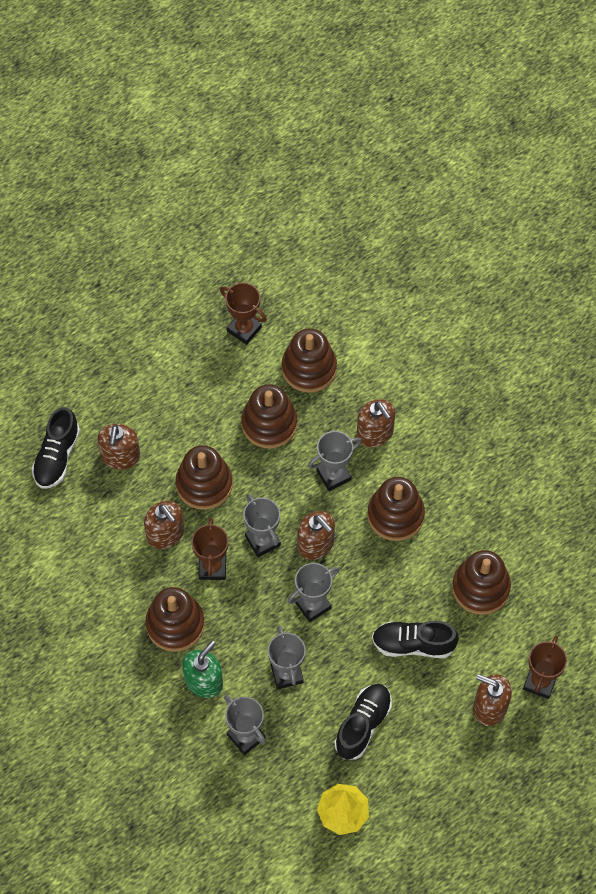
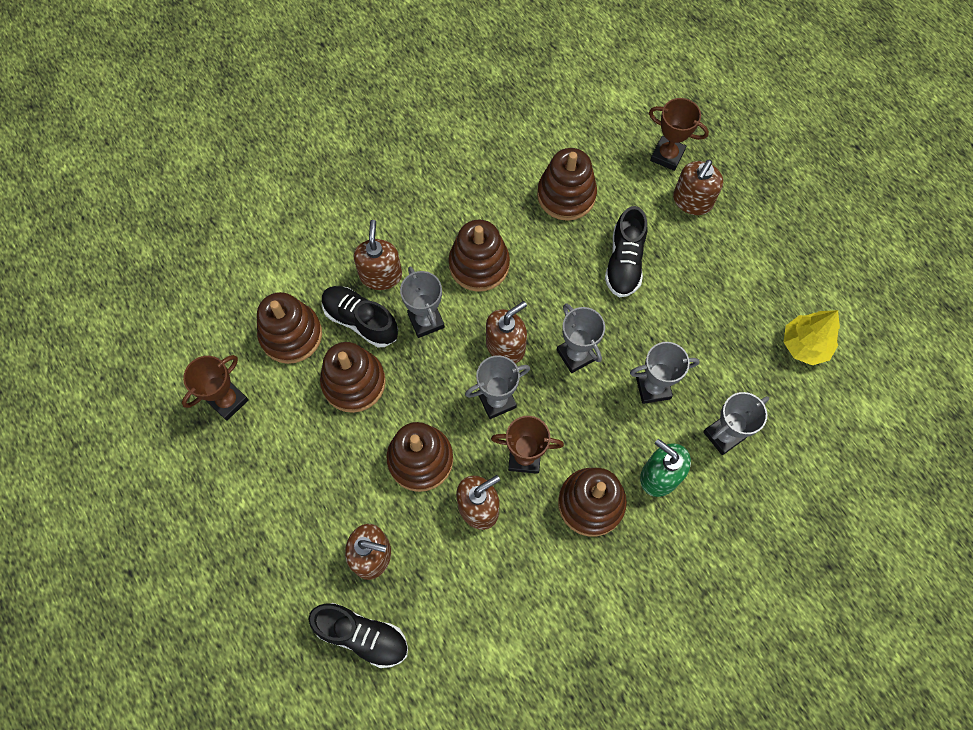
camera: 85 degrees left, 5 degrees up
black shoe [334,684,392,760] -> black shoe moved to [322,286,398,347]
brown soap dispenser [357,399,395,447] -> brown soap dispenser turned 60 degrees counterclockwise [354,220,402,290]

